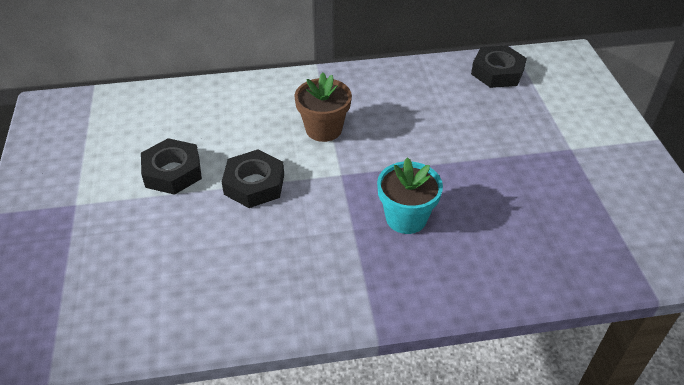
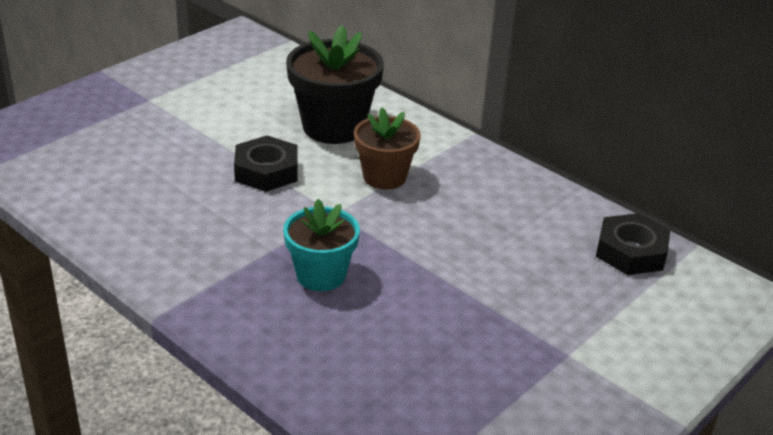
camera: 50 degrees right, 10 degrees down
black nut [141,138,202,195] -> none
none -> black flower pot [286,25,384,144]

